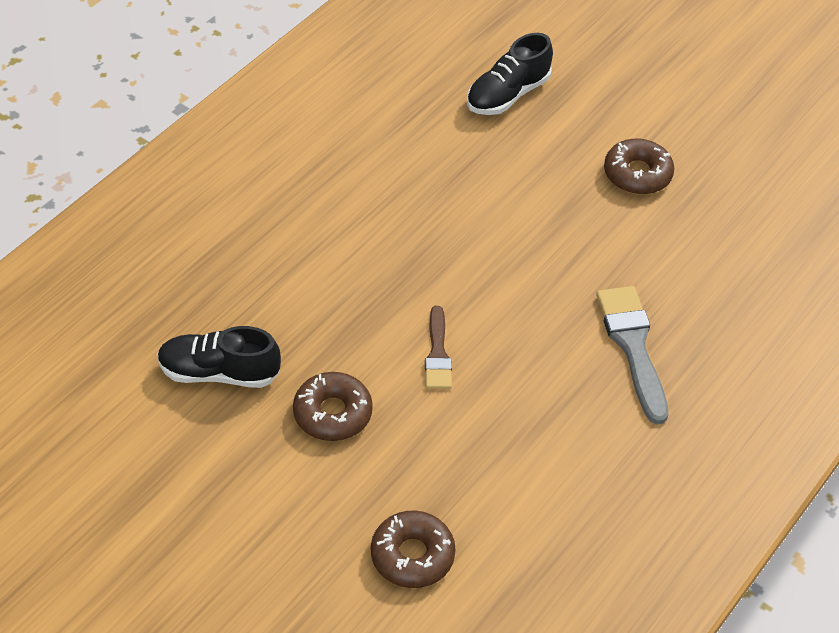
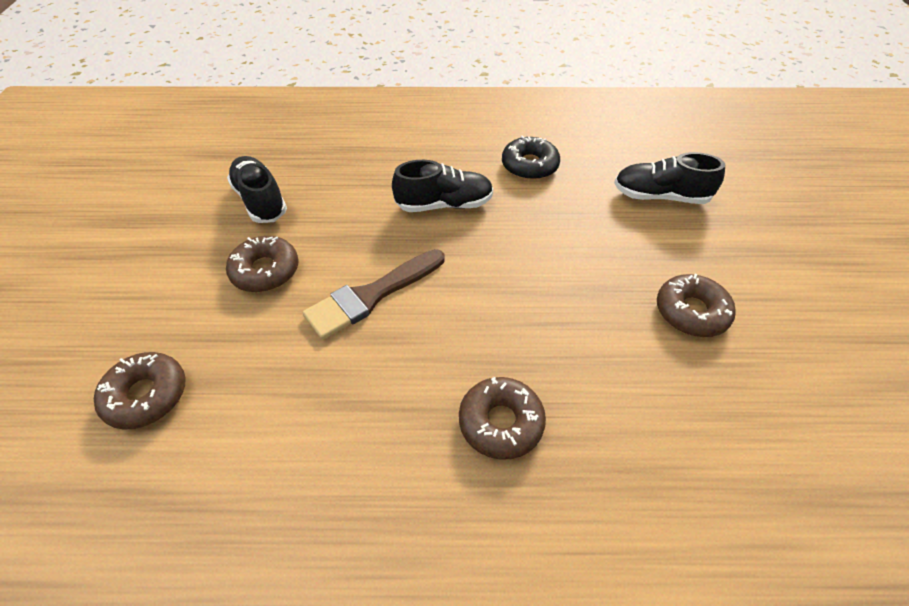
camera: 55 degrees right, 0 degrees up
brown brush [425,306,452,389] -> brown brush [303,249,445,340], size x1.62
grey brush [596,286,668,424] -> brown donut [459,377,546,460]
none -> black shoe [392,160,493,212]
none -> black donut [502,136,560,180]

